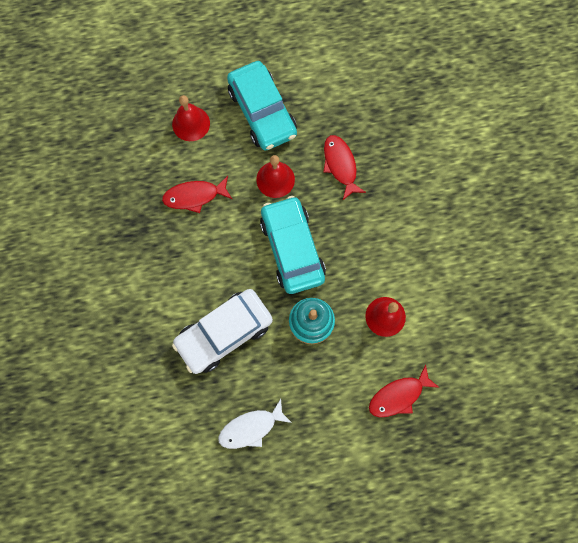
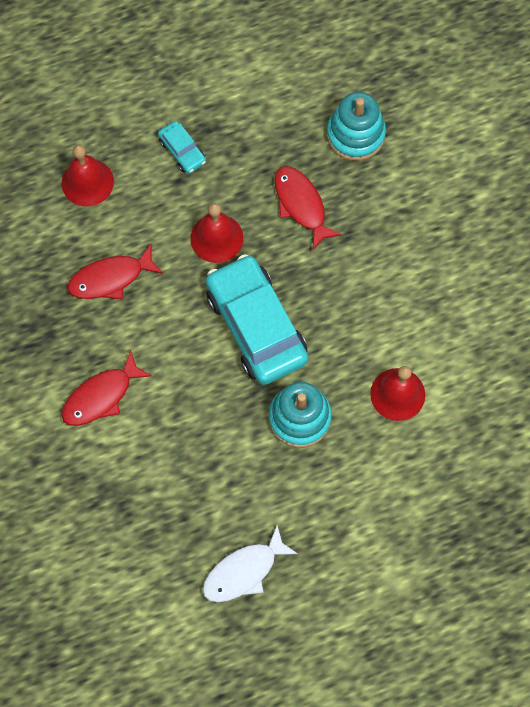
camera: 10 degrees left, 5 degrees down
white car [172,289,273,374] -> none
turquoise car [227,61,297,151] -> turquoise car [158,121,206,174], size x0.45
red fish [369,364,440,417] -> red fish moved to [61,350,152,426]
none -> turquoise stacking toy [327,92,386,161]

